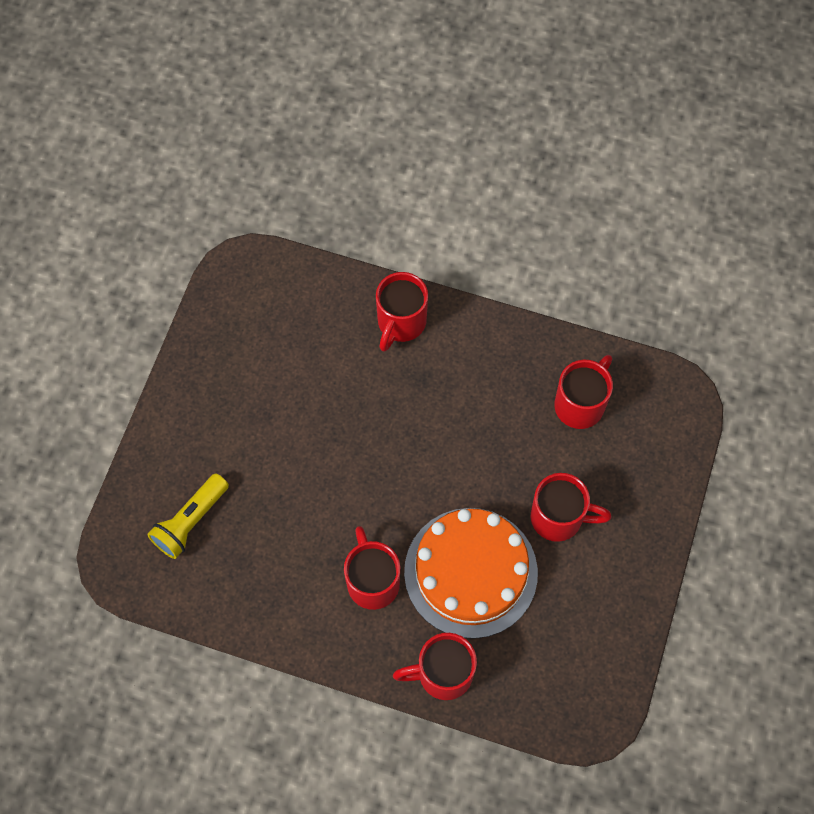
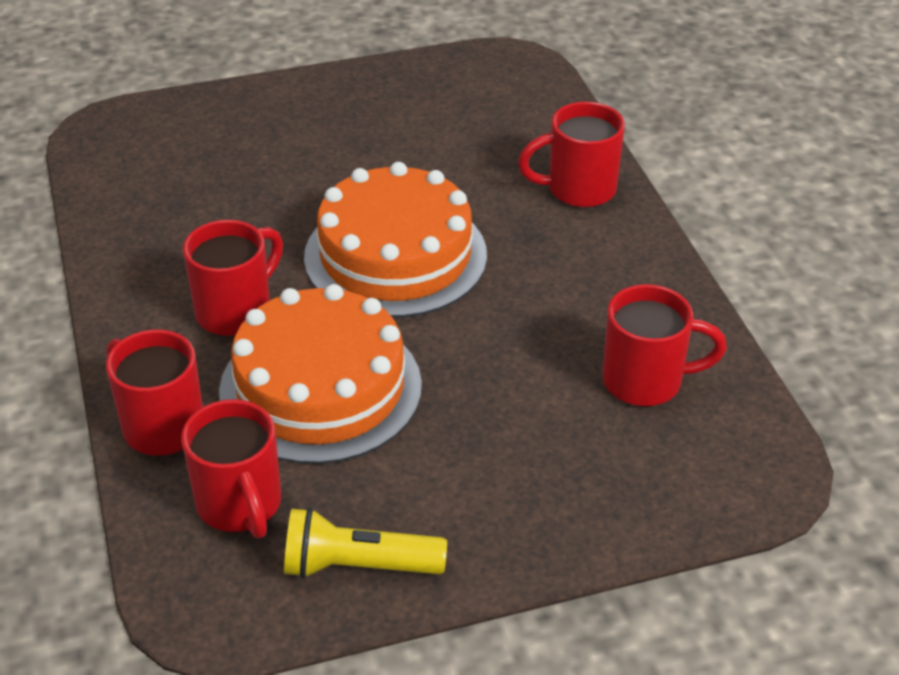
camera: 55 degrees right, 25 degrees down
yellow flashlight [147,473,229,559] -> yellow flashlight moved to [284,508,447,579]
red mug [531,473,612,542] -> red mug moved to [181,399,281,538]
none -> orange cake [304,162,487,318]

